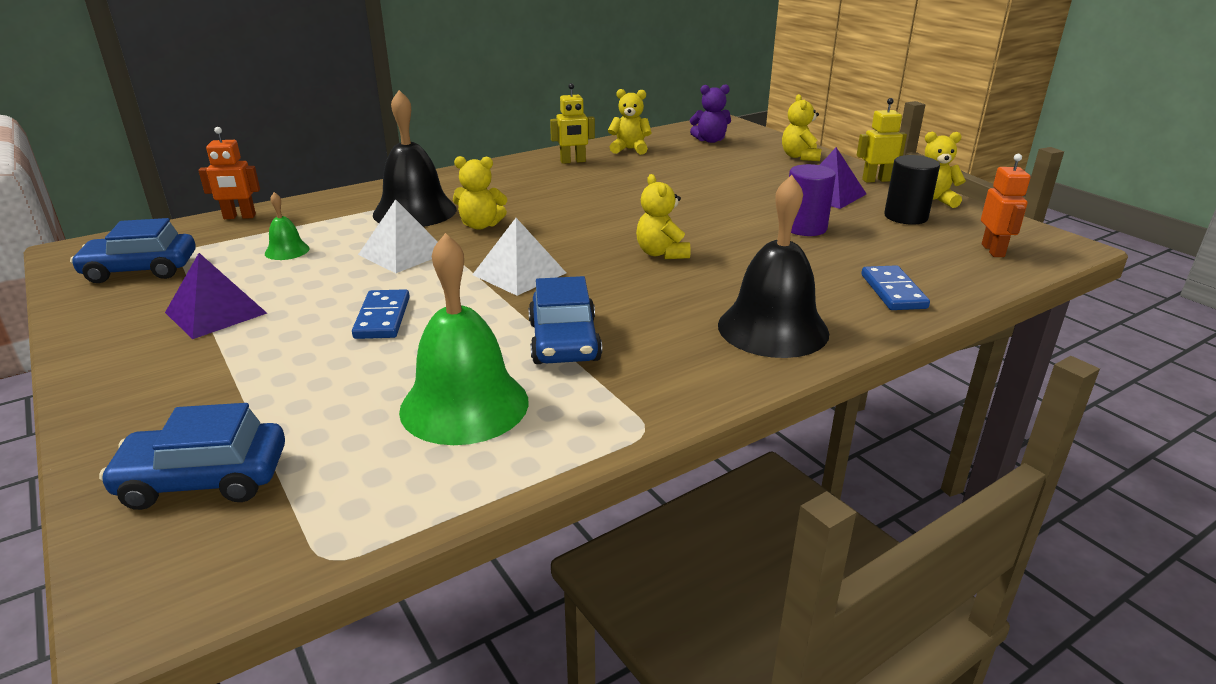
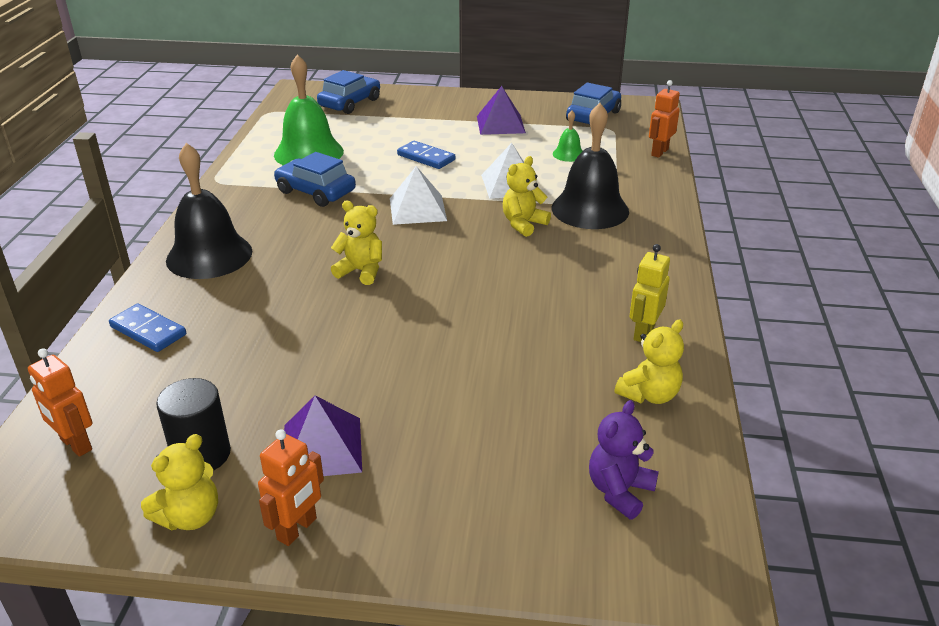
camera: 130 degrees right, 5 degrees up
yellow teddy bear [782,94,821,161] -> none
purple cylinder [789,164,836,236] -> none
yellow robot [857,98,907,182] -> orange robot [258,429,324,546]

